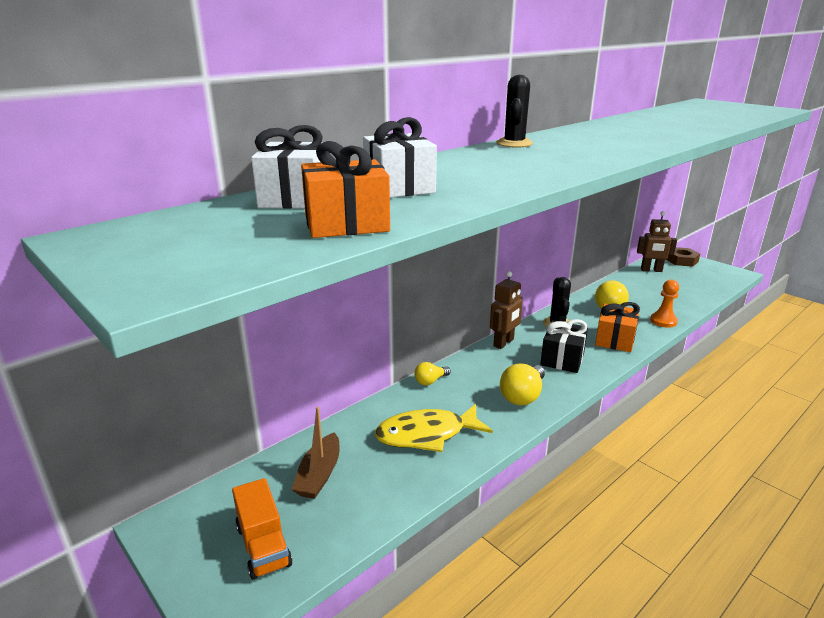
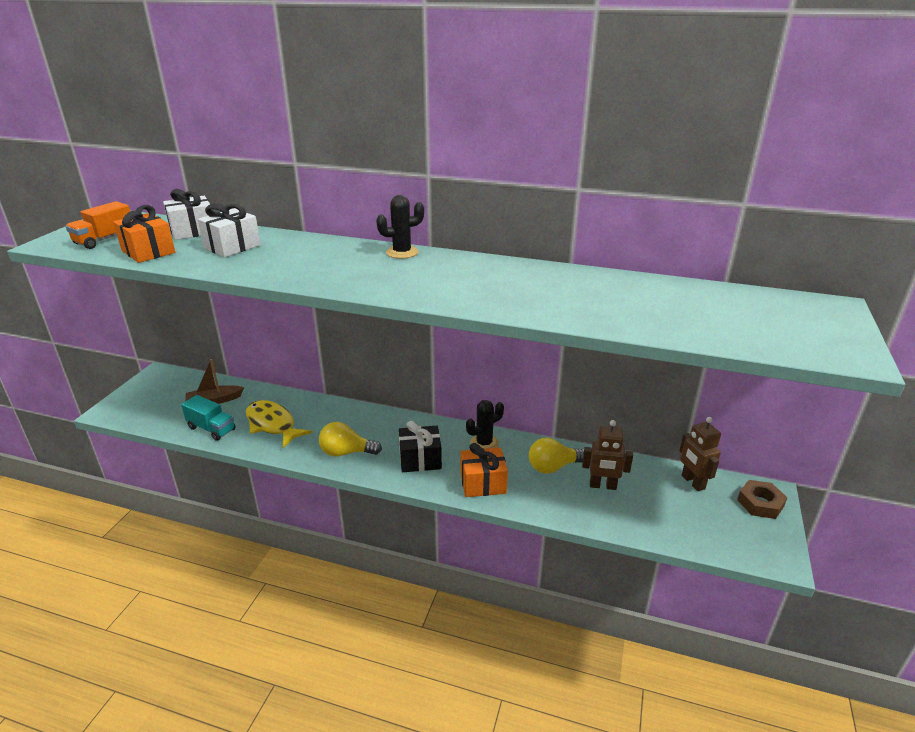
camera: 60 degrees right, 5 degrees up
orange truck [232,478,292,580] -> orange truck moved to [65,201,130,249]
yellow light bulb [414,362,451,385] -> none
brown robot [490,271,523,349] -> brown robot moved to [582,420,633,490]
orange pawn [650,280,679,328] -> none
none -> turquoise truck [181,395,236,441]

